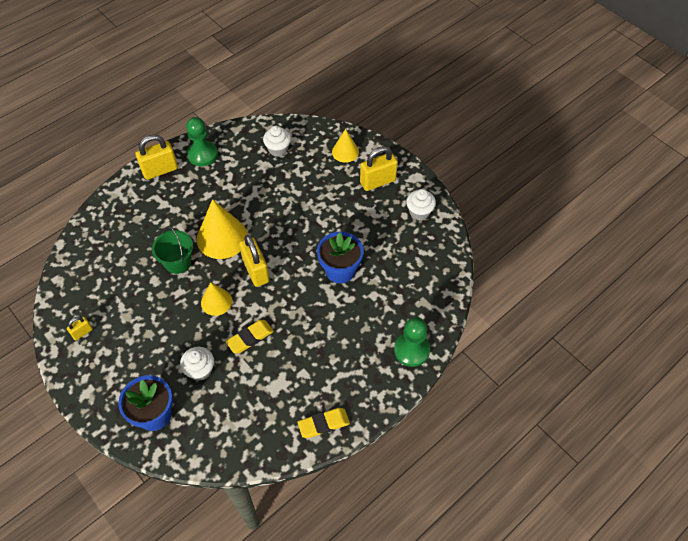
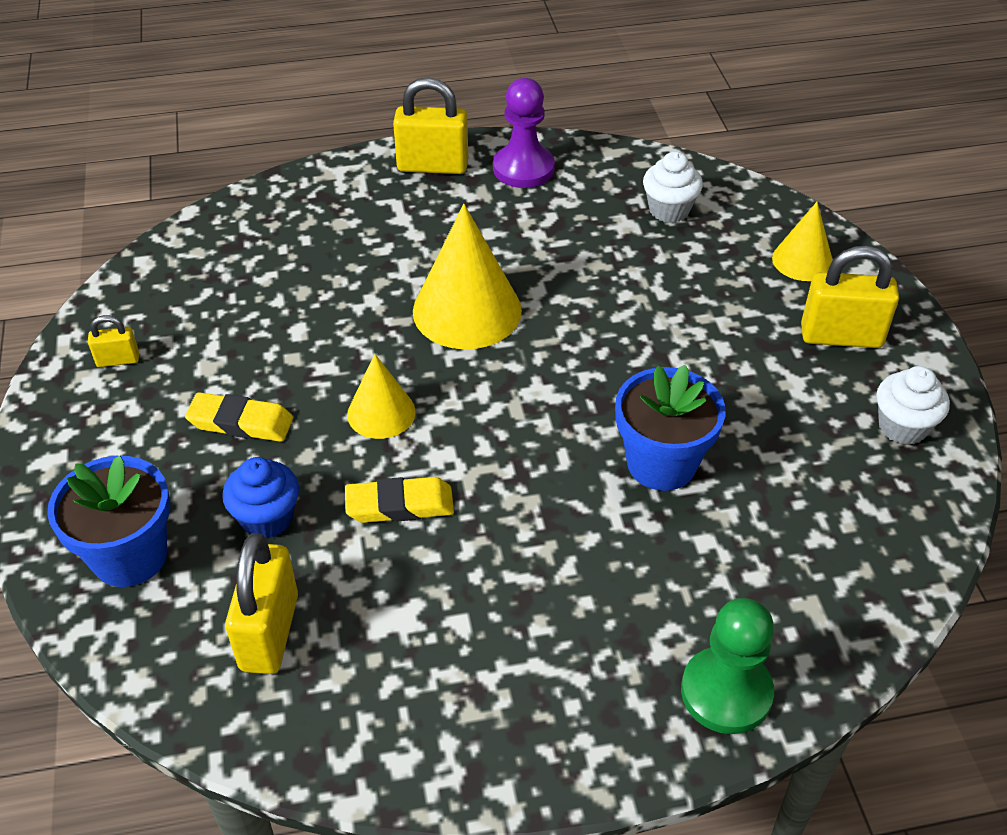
camera: 30 degrees right, 10 degrees down
green bucket [152,226,193,274] -> none
white cupcake [180,347,214,381] -> blue cupcake [222,457,299,539]
green pawn [186,117,218,166] -> purple pawn [493,78,555,188]
yellow padlock [239,235,269,287] -> yellow padlock moved to [225,533,298,674]
yellow eraser [297,408,350,438] -> yellow eraser moved to [185,392,293,442]

